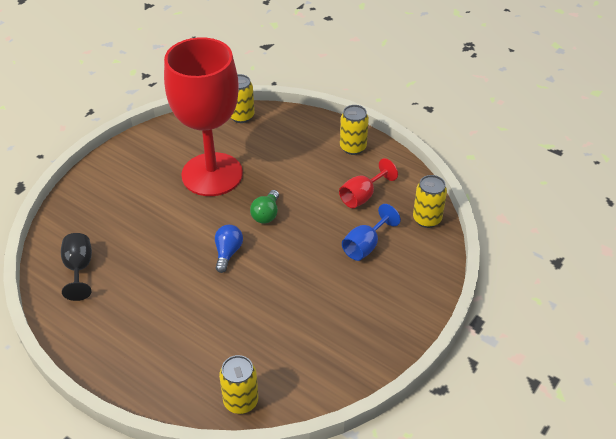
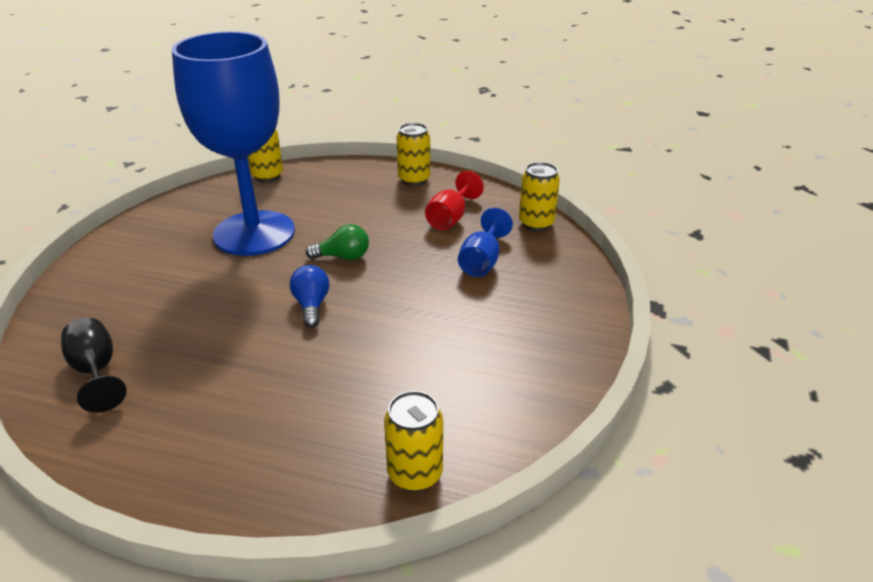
camera: 20 degrees left, 10 degrees down
red goblet [164,37,243,196] -> blue goblet [172,31,295,256]
green light bulb [250,190,279,224] -> green light bulb turned 90 degrees counterclockwise [306,224,369,260]

